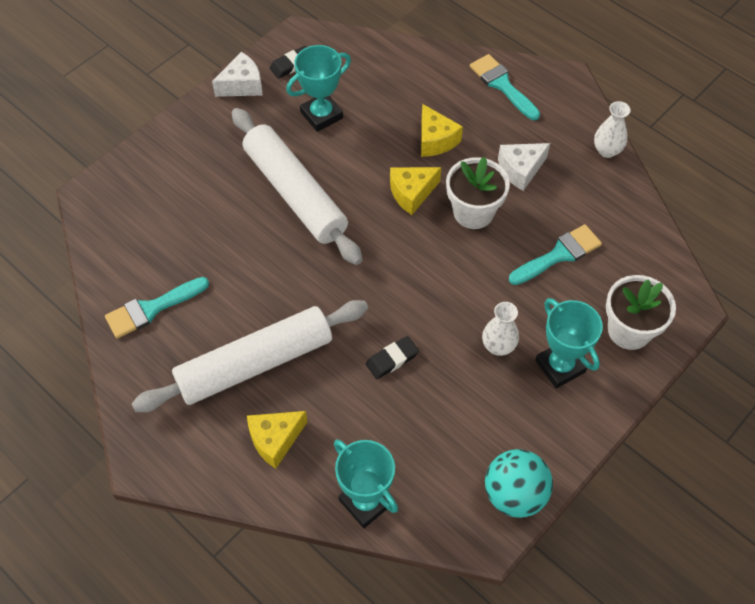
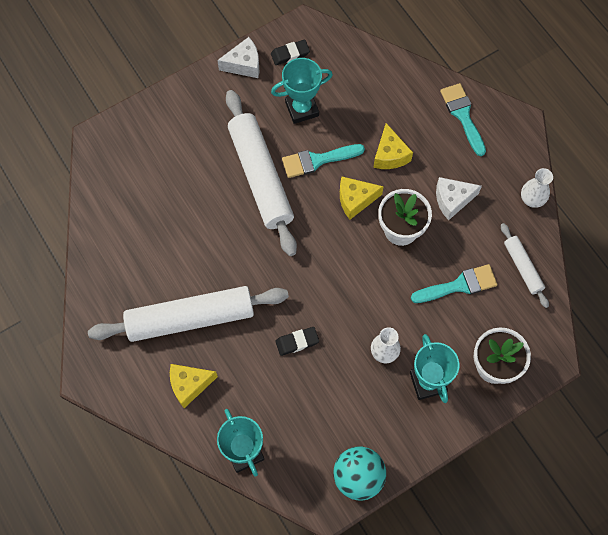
camera: 15 degrees right, 10 degrees up
turquoise brush [105,277,209,339] -> turquoise brush moved to [282,144,365,178]
none -> white rolling pin [501,223,549,308]

